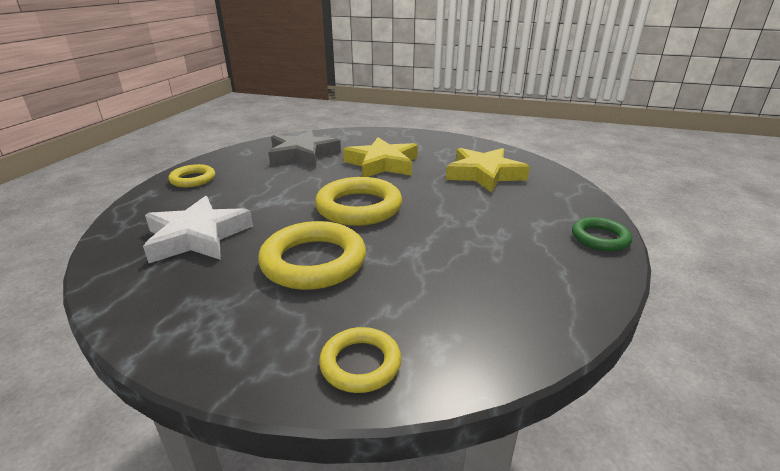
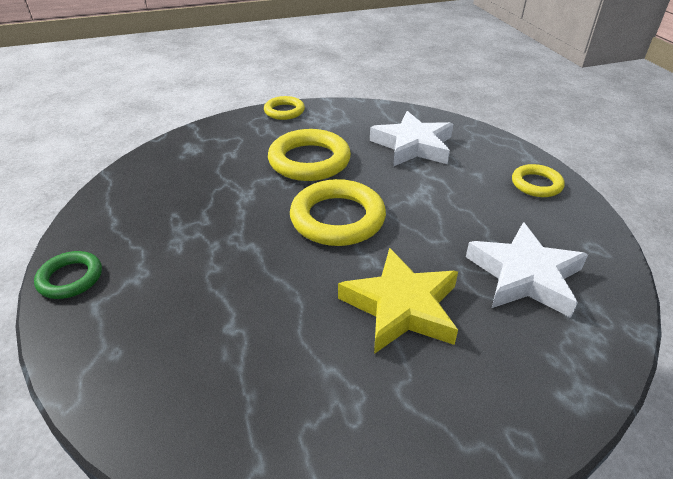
camera: 145 degrees right, 10 degrees up
grey star [268,129,341,168] -> white star [466,222,588,318]
yellow ring [319,327,401,393] -> yellow ring moved to [264,96,305,120]
yellow star [446,148,530,193] -> none

